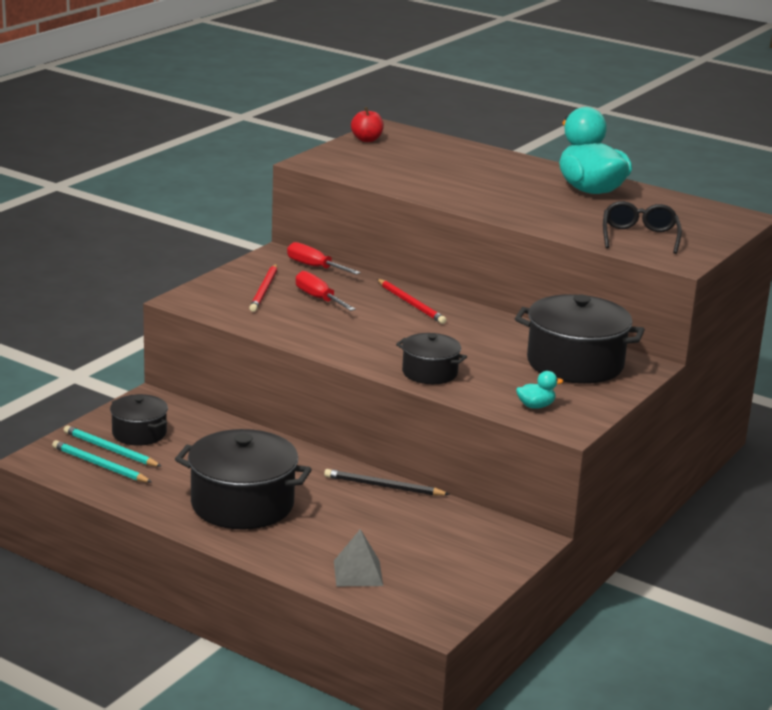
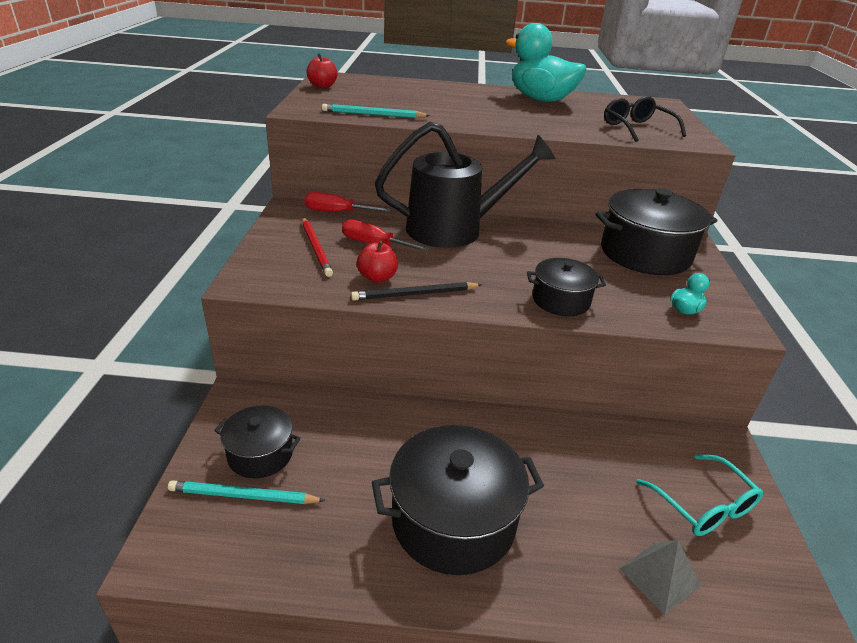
camera: 30 degrees left, 10 degrees up
turquoise pencil [52,440,152,483] -> turquoise pencil moved to [322,104,430,118]
black pencil [324,469,450,496] -> black pencil moved to [351,282,482,301]
red pencil [377,279,447,324] -> black watering can [375,122,555,248]
none -> red apple [357,241,398,283]
none -> turquoise glasses [636,454,763,536]

